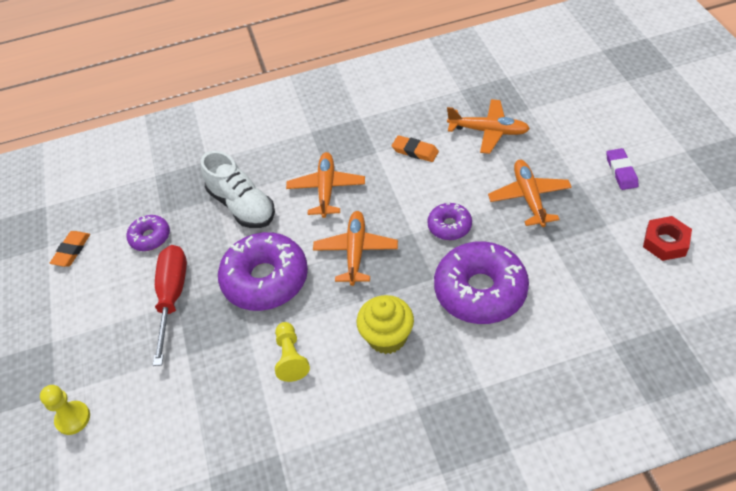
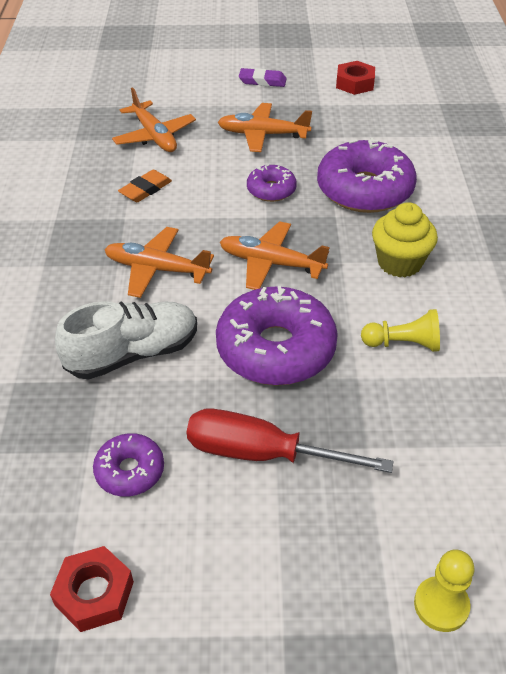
camera: 80 degrees left, 5 degrees down
orange eraser [50,231,90,267] -> red nut [50,546,134,632]
orange plane [447,99,530,154] -> orange plane turned 120 degrees clockwise [112,87,196,152]

